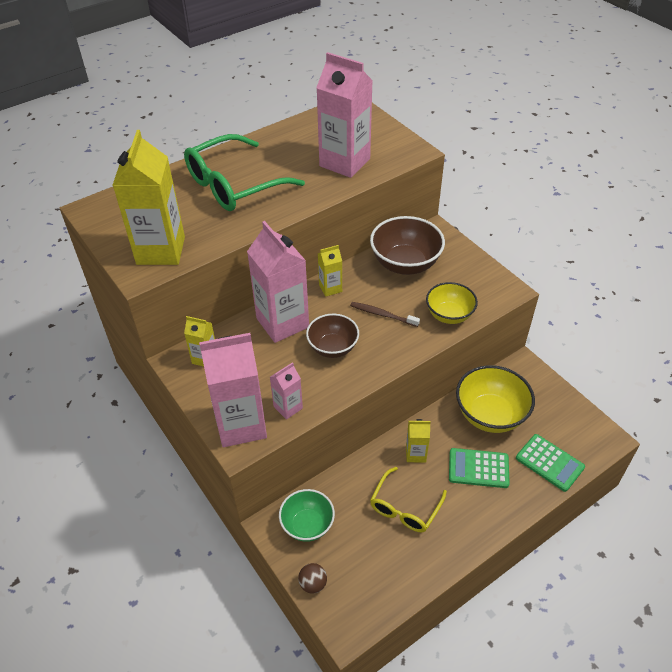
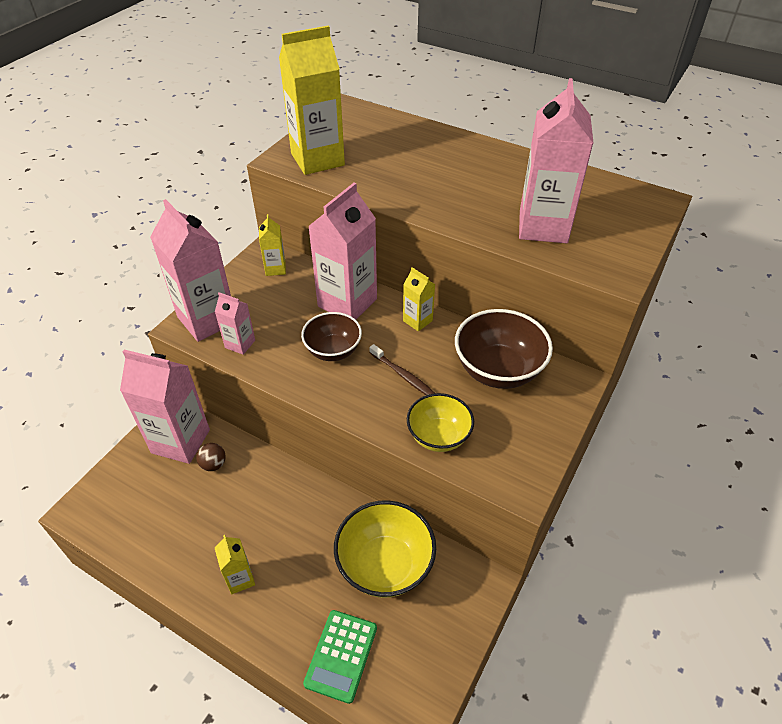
camera: 65 degrees right, 0 degrees up
green glasses [184,134,305,211] -> none
green bowl [279,489,335,542] -> pink carton [120,350,210,464]
brown ball [298,563,327,594] -> brown ball moved to [196,443,226,471]
brown toothbrush [350,302,420,327] -> brown toothbrush turned 135 degrees clockwise [369,344,435,395]
yellow glasses [370,467,447,532] -> none
yellow carton [406,419,431,463] -> yellow carton moved to [215,535,255,594]
green calculator [449,448,510,488] -> none

